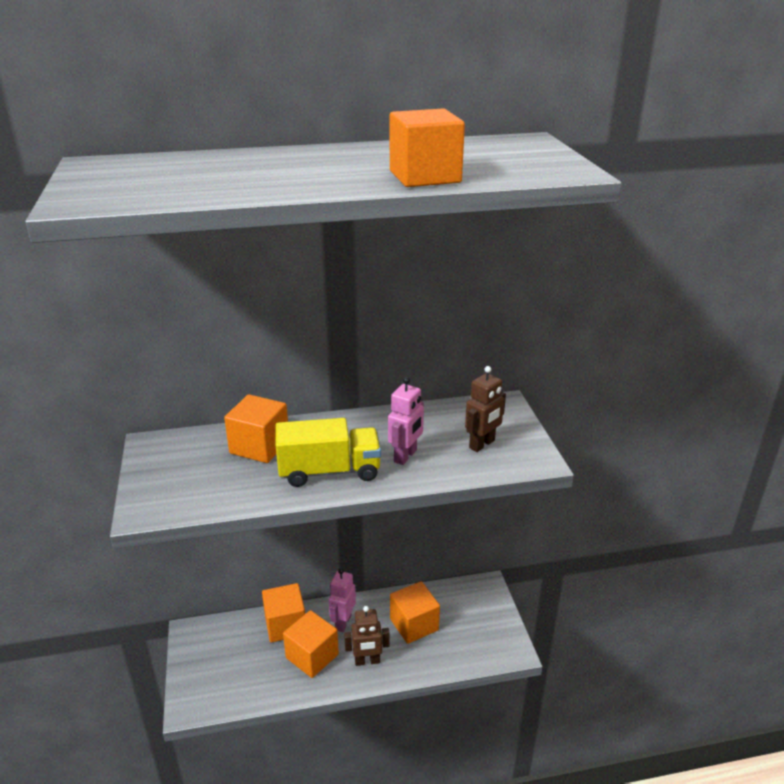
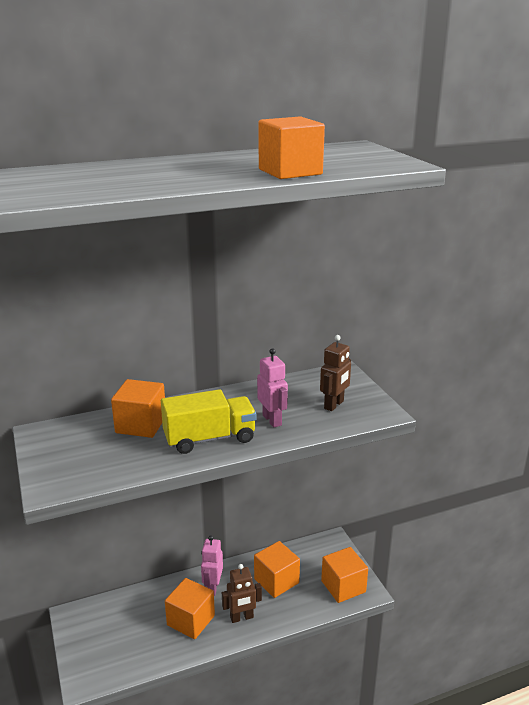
camera: 10 degrees left, 5 degrees down
orange cube [262,583,305,643] -> orange cube moved to [321,547,368,603]
pink robot [388,377,424,465] -> pink robot turned 45 degrees counterclockwise [257,348,288,428]

